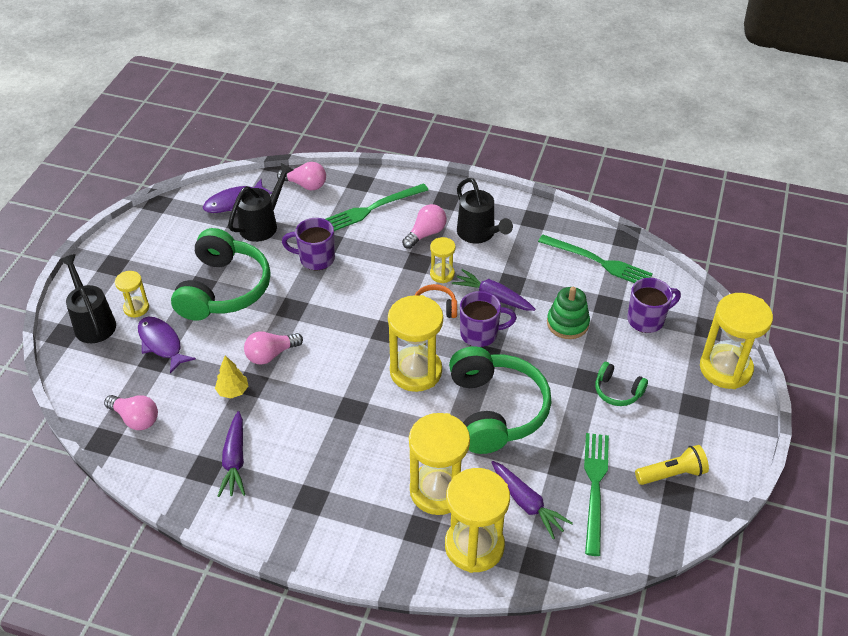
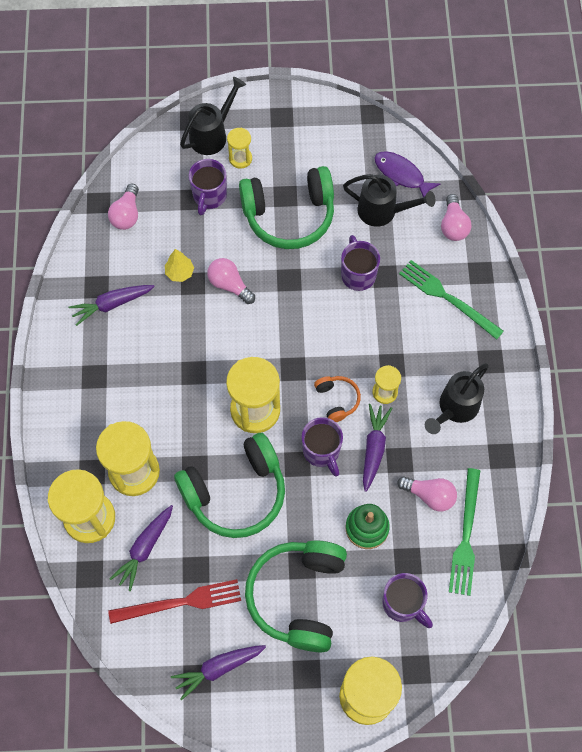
camera: 70 degrees right, 20 degrees up
purple fish [138,317,196,374] -> purple mug [189,159,227,216]
pink light bulb [402,204,447,249] -> pink light bulb moved to [398,476,457,511]
green fork [584,433,609,556] -> red fork [108,579,241,624]
green headphones [595,362,648,406] -> green headphones [245,540,347,652], size x2.16
yellow flashlight [635,445,709,485] -> purple carrot [171,645,266,701]

